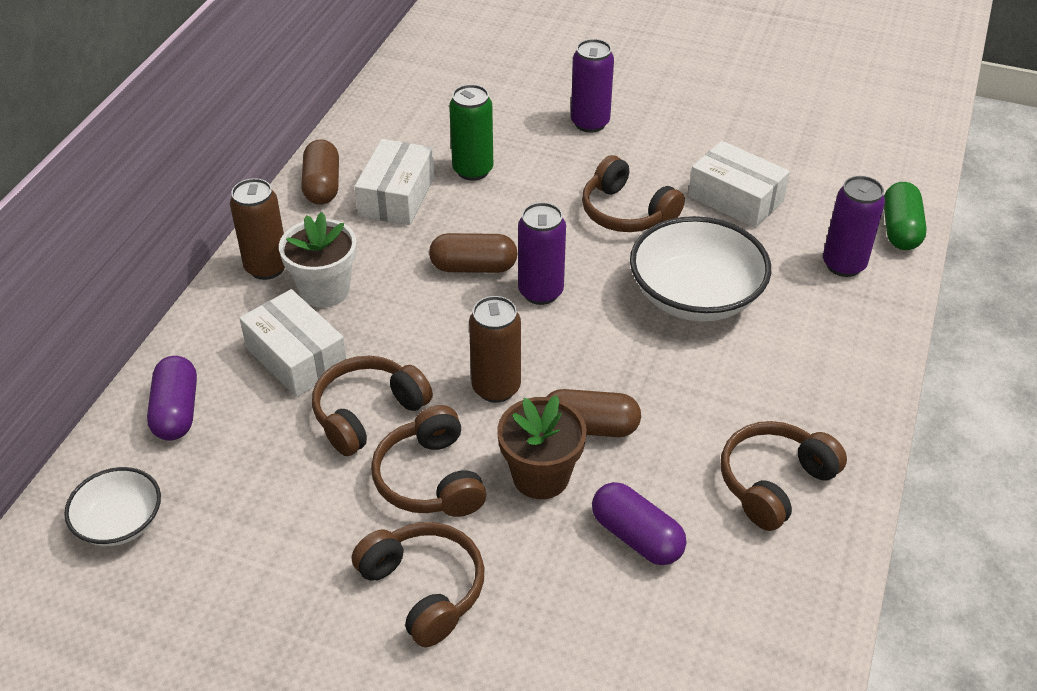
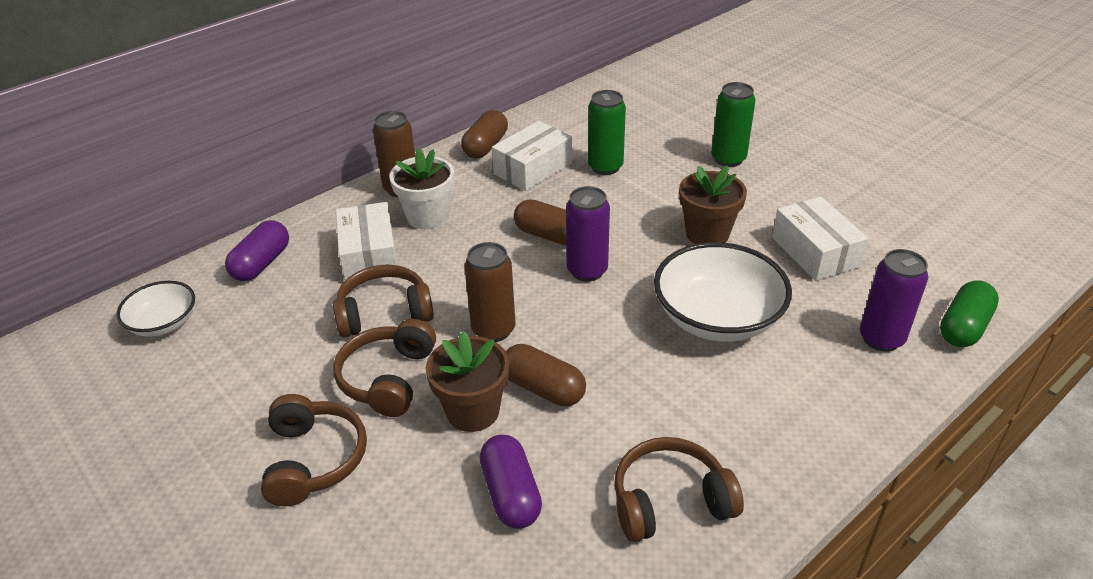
camera: 30 degrees right, 5 degrees down
purple can [571,39,614,133] -> green can [711,82,756,167]
brown headphones [582,155,685,232] -> brown flower pot [679,166,747,244]

